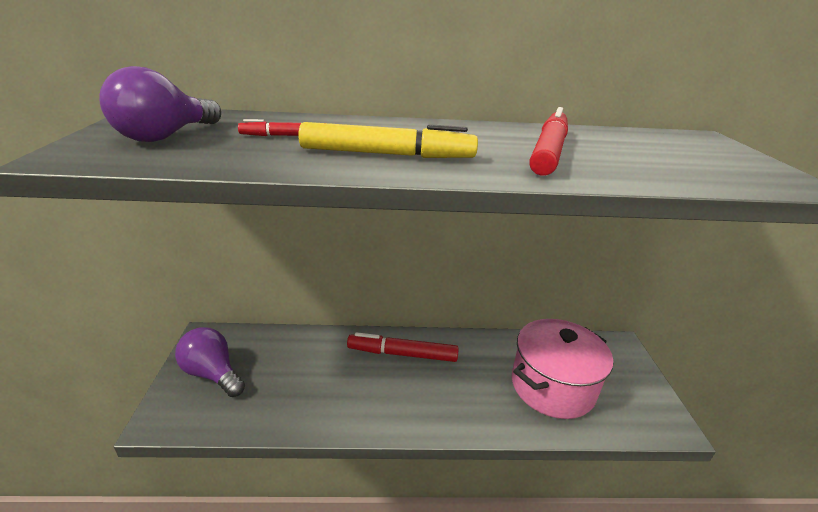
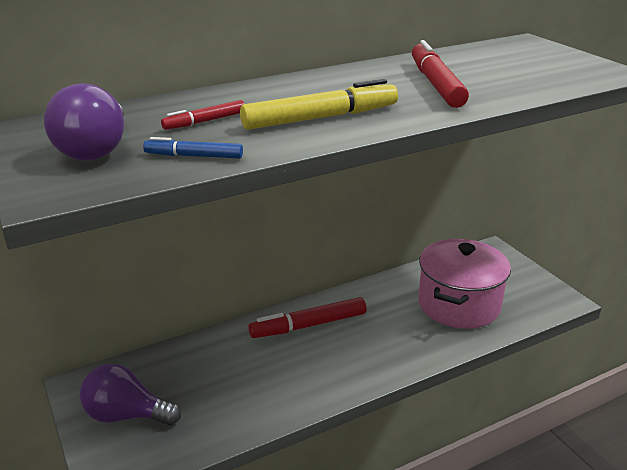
camera: 25 degrees left, 0 degrees up
none -> blue marker [143,137,243,159]

